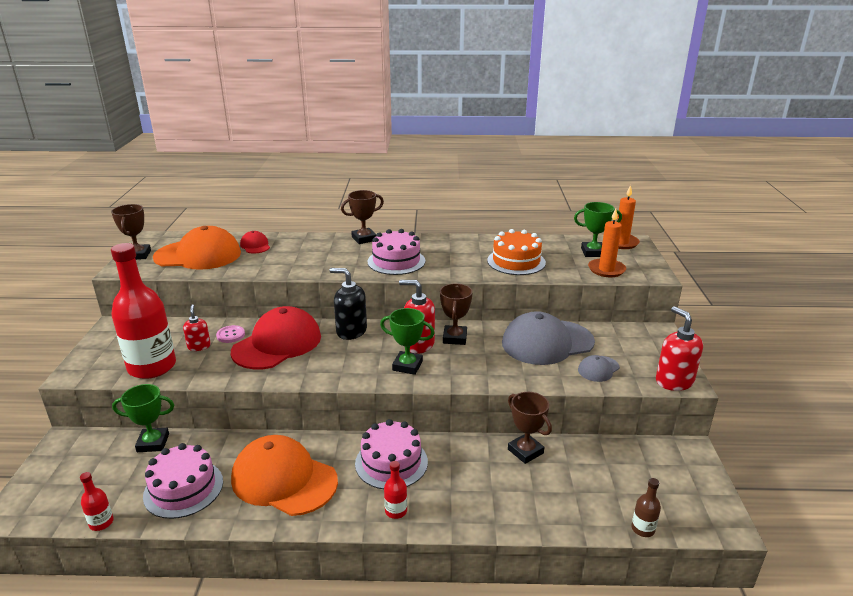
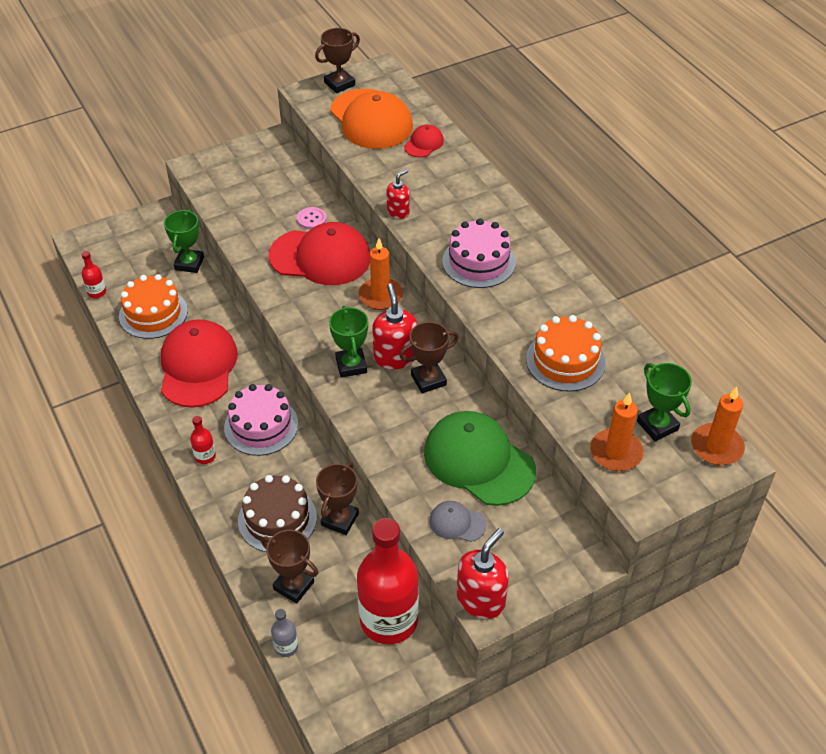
camera: 60 degrees right, 20 degrees up
red bottle [111,243,176,379] -> red bottle moved to [357,518,419,644]
green trophy [112,384,174,452] -> green trophy turned 45 degrees clockwise [164,209,204,273]
pink cake [143,443,223,519] -> orange cake [119,274,188,339]
red soap dispenser [183,304,211,351] -> red soap dispenser moved to [386,169,410,219]
orange cap [231,435,338,516] -> red cap [161,319,238,408]
black soap dispenser [329,268,367,340] -> orange candle [358,238,403,310]
brown trophy [341,190,384,244] -> brown trophy moved to [261,530,319,604]
grey cap [502,311,595,365] -> green cap [424,411,536,506]
brown bottle [631,478,661,537] -> grey bottle [271,609,298,657]
none -> brown cake [238,475,317,552]

